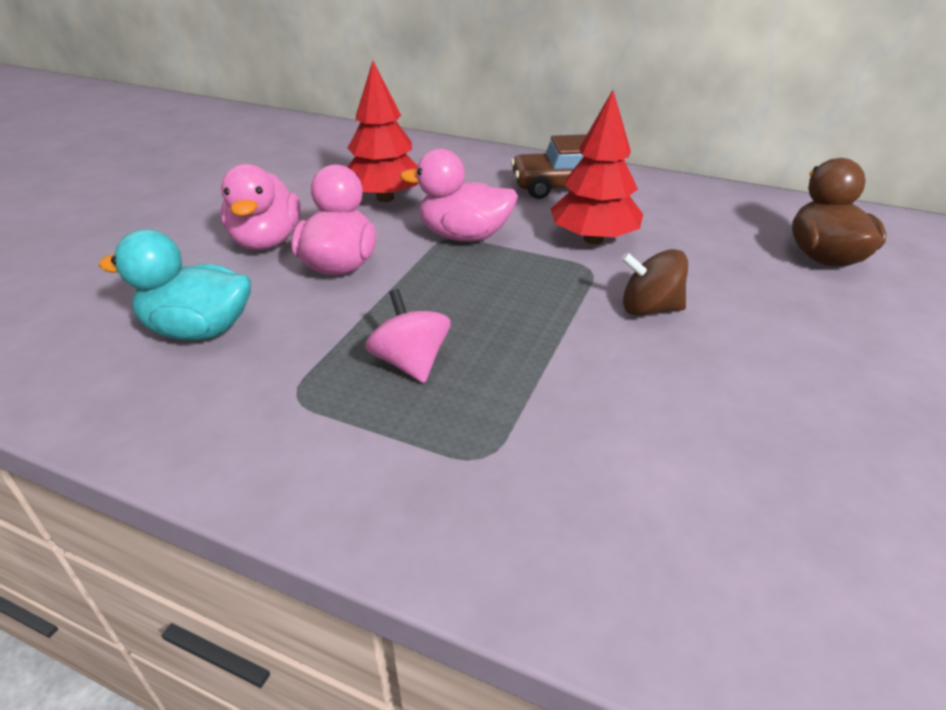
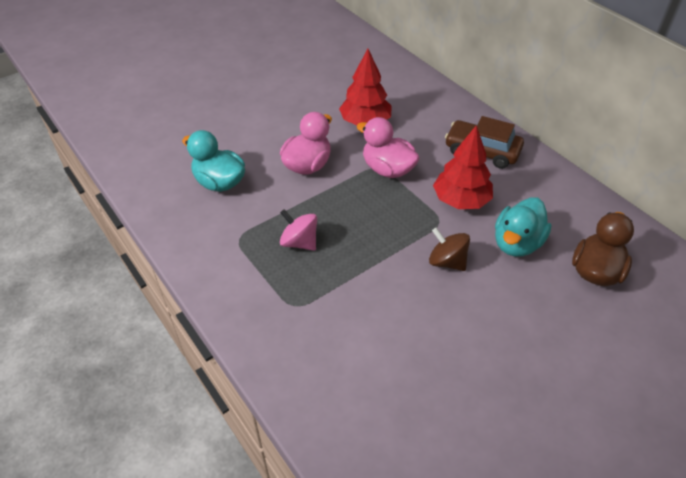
camera: 30 degrees right, 10 degrees up
pink duck [221,164,301,250] -> none
pink spinning top [365,289,451,383] -> pink spinning top turned 60 degrees counterclockwise [280,209,317,251]
none -> turquoise duck [495,197,551,257]

